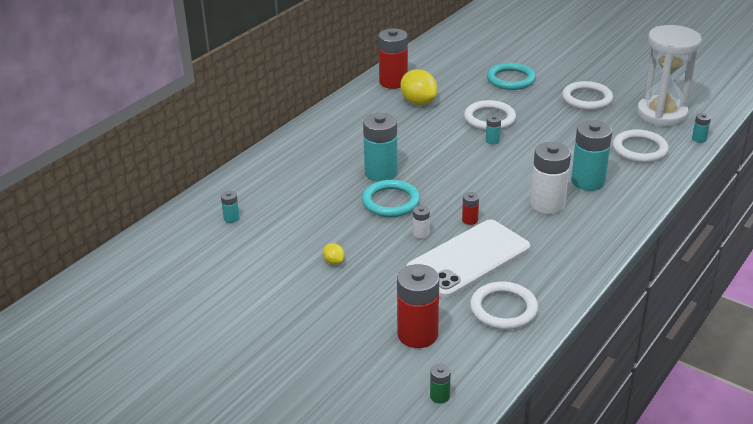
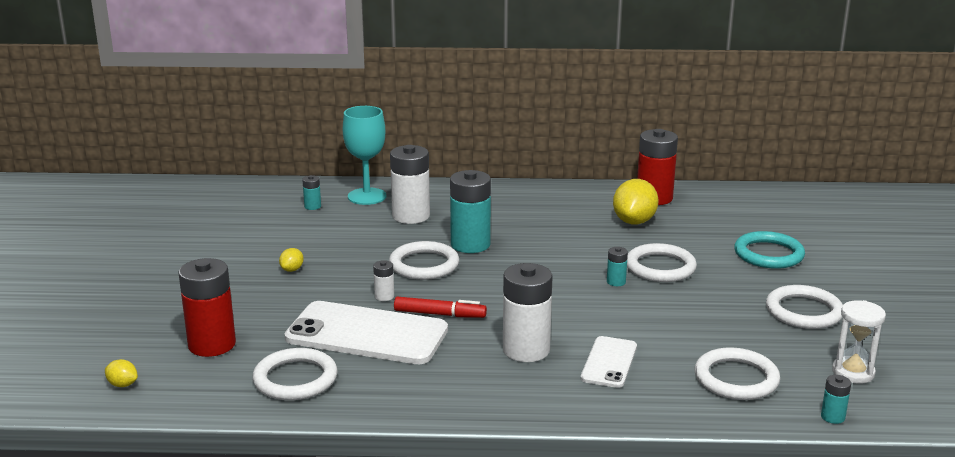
camera: 55 degrees right, 10 degrees down
turquoise ring [362,180,420,217] -> white ring [389,241,459,280]
green battery [430,364,451,404] -> yellow lemon [105,359,138,387]
red battery [462,192,479,225] -> red marker [394,297,487,318]
turquoise battery [571,120,612,191] -> white phone [581,336,637,388]
white hourglass [637,25,702,126] -> white hourglass [832,300,886,384], size x0.52
none -> turquoise goblet [343,106,386,205]
none -> white battery [390,145,430,224]

